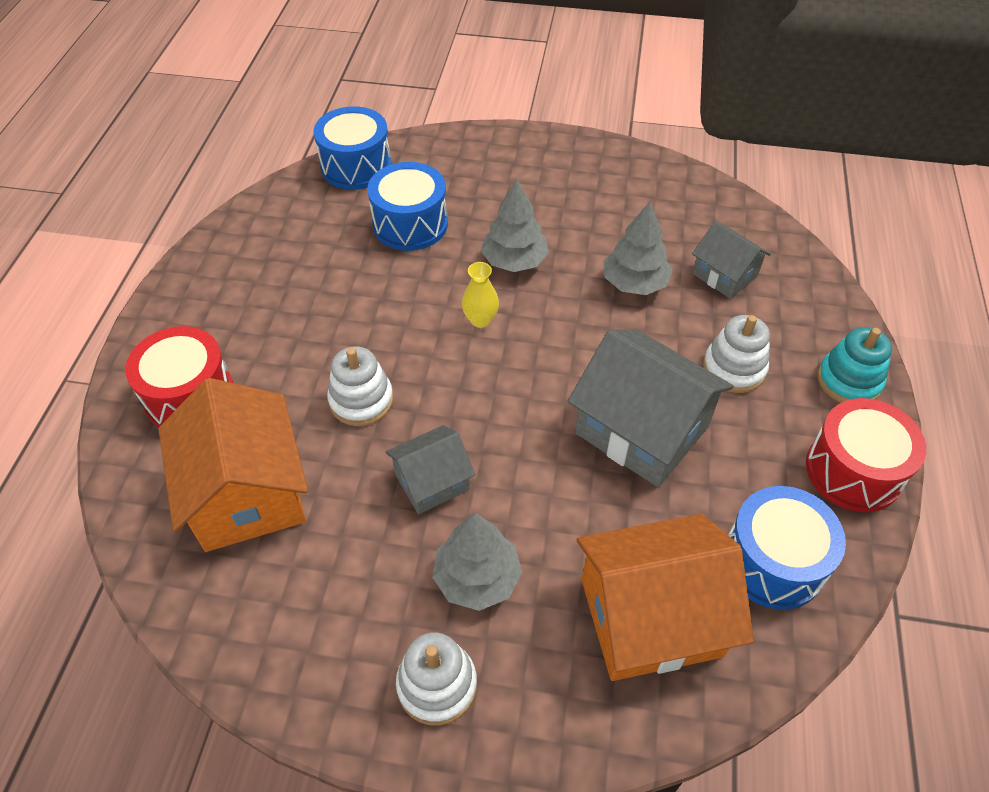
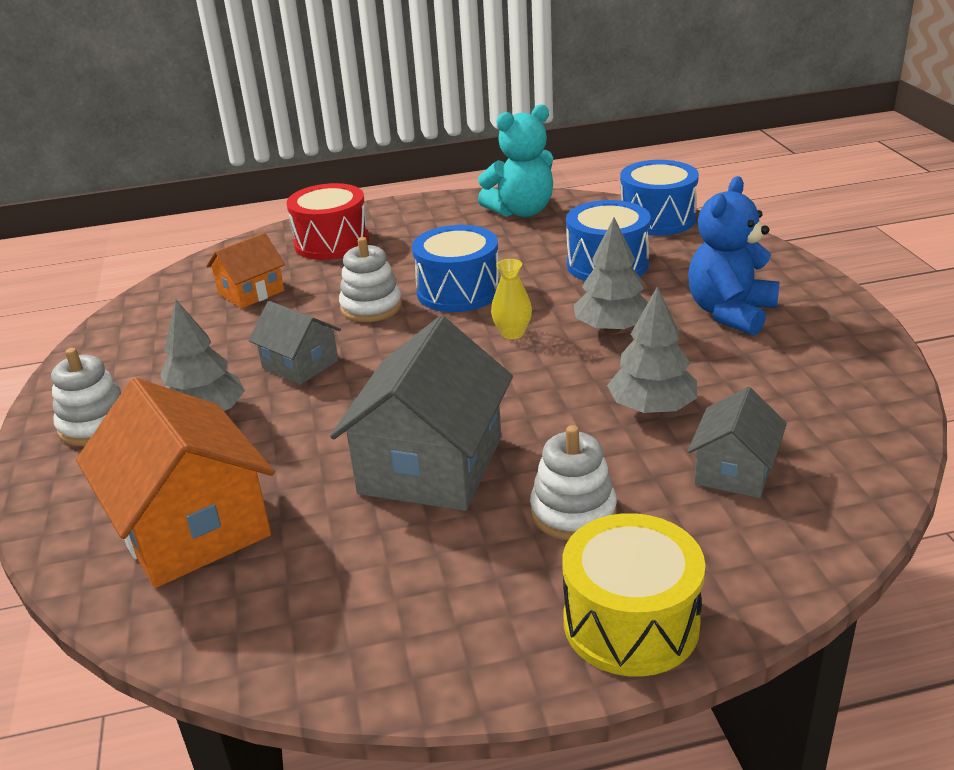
camera: 70 degrees right, 20 degrees down
orange house [158,378,308,552] -> orange house [206,233,285,309], size x0.55
blue drum [728,486,846,610] -> blue drum moved to [412,225,500,312]
red drum [806,398,926,512] -> none
turquoise stacking toy [817,327,892,403] -> yellow drum [562,513,705,677]
none -> turquoise teddy bear [478,104,553,217]
none -> blue teddy bear [688,176,780,336]

